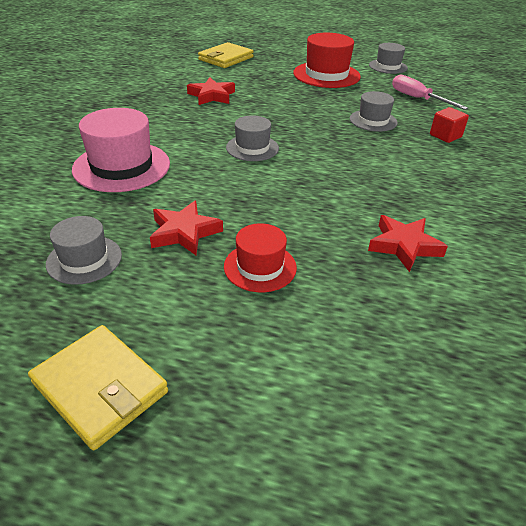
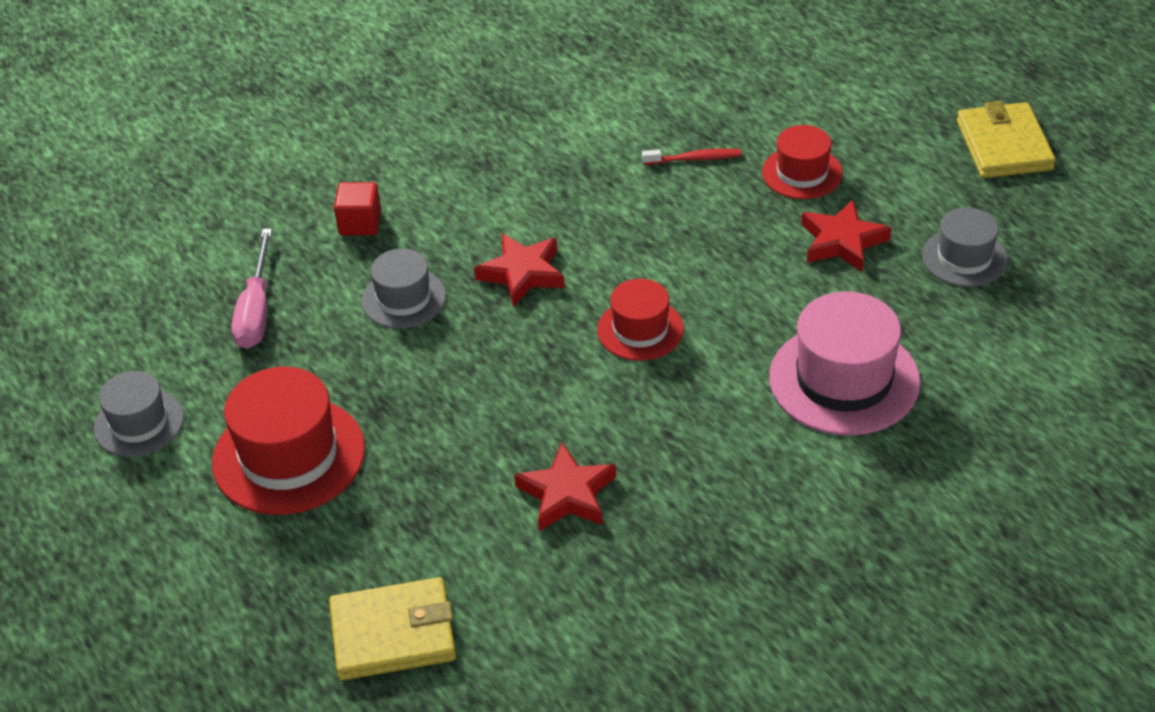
camera: 135 degrees left, 5 degrees up
grey hat [226,115,279,161] -> red hat [597,279,684,361]
red star [368,215,448,272] -> red star moved to [474,233,565,307]
none -> red toothbrush [642,149,742,165]

